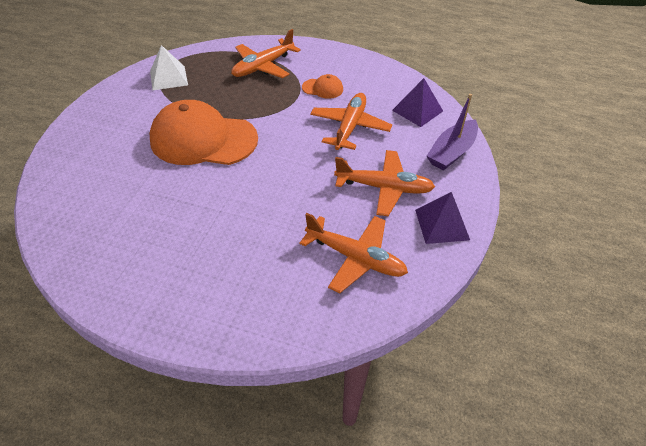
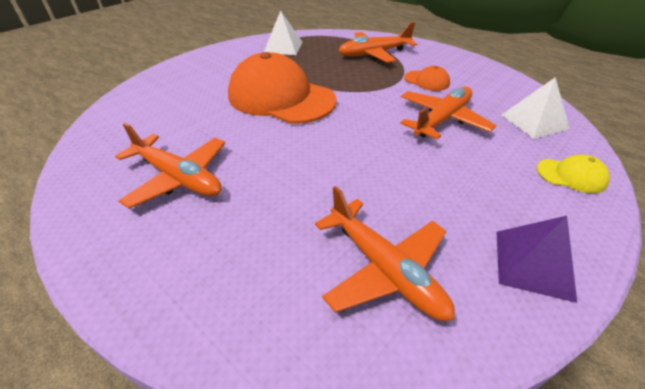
camera: 25 degrees right, 5 degrees down
orange plane [334,150,435,216] -> orange plane moved to [115,123,225,209]
purple pyramid [392,78,443,127] -> white pyramid [501,77,570,139]
purple boat [427,94,478,171] -> yellow cap [537,155,610,194]

